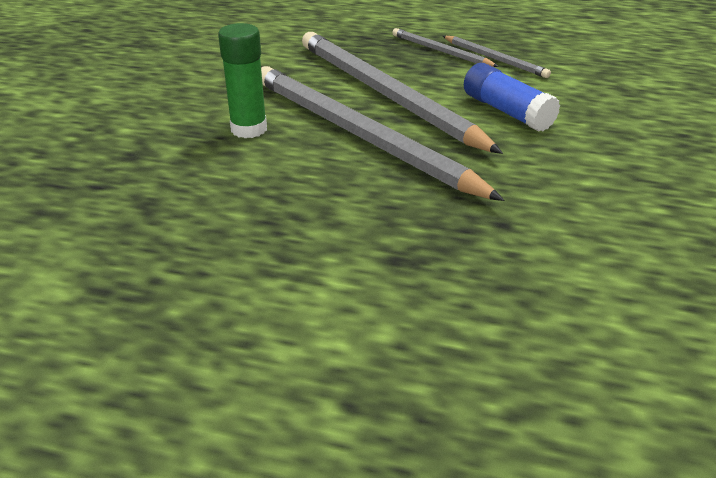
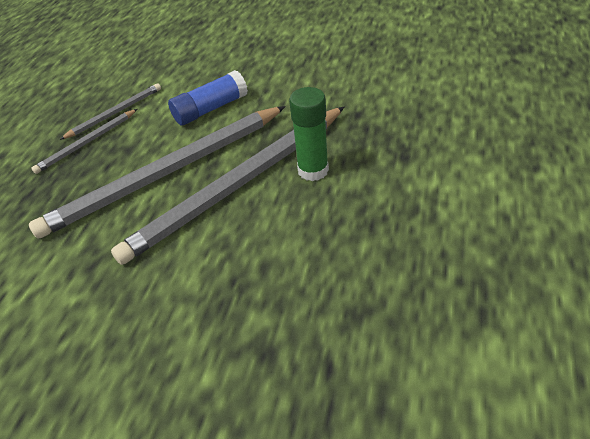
camera: 85 degrees left, 10 degrees up
green glue stick [218,23,267,138] -> green glue stick moved to [289,87,329,181]

